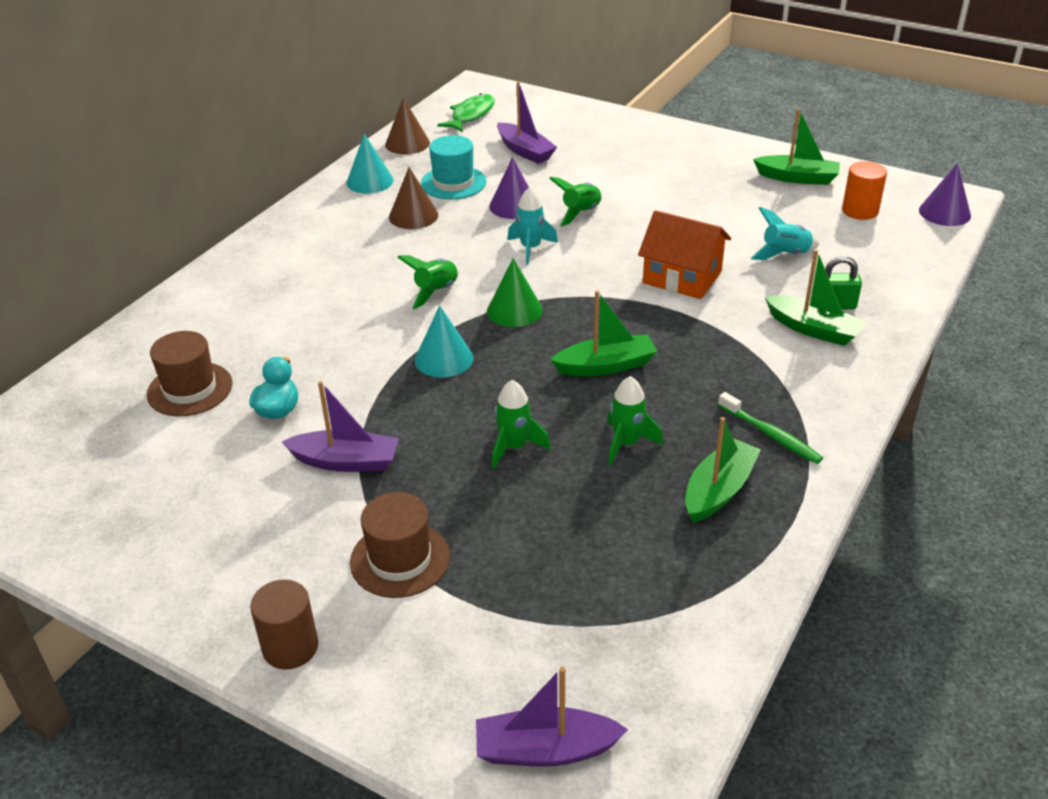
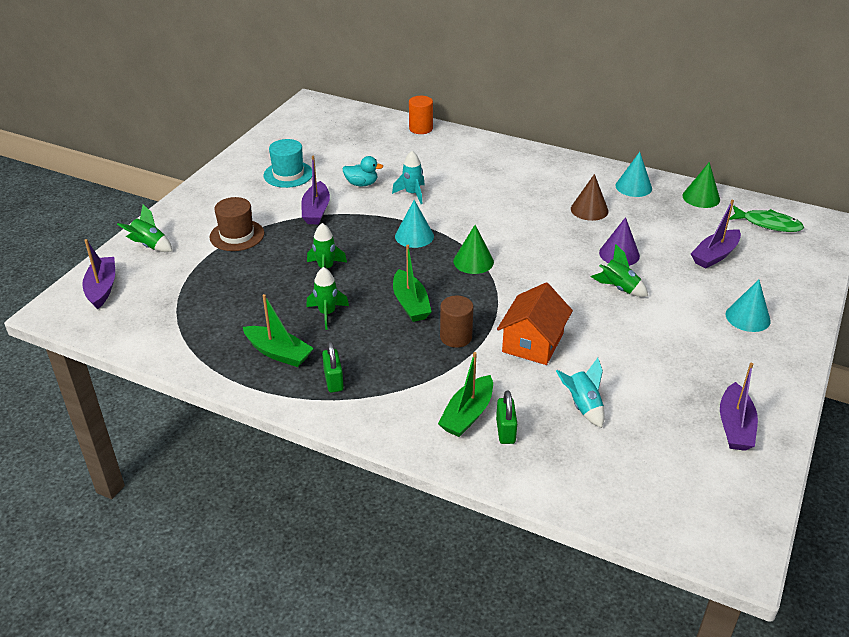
camera: 85 degrees right, 0 degrees up
brown hat [147,331,232,416] -> none
brown cylinder [250,579,318,670] -> brown cylinder moved to [440,295,474,348]
brown cone [385,97,430,155] -> green cone [682,162,720,208]
green rocket [397,255,459,309] -> green rocket moved to [117,204,172,252]
turquoise hat [421,135,486,199] -> turquoise hat moved to [264,139,312,188]
turquoise rocket [507,187,558,265] -> turquoise rocket moved to [392,151,425,204]
green toothbrush [718,392,823,464] -> green padlock [322,341,344,393]
green boat [753,108,840,185] -> purple boat [720,363,758,451]
orange cylinder [842,161,887,220] -> orange cylinder moved to [409,96,433,134]
purple cone [919,163,971,226] -> none
none -> turquoise cone [726,280,771,332]

